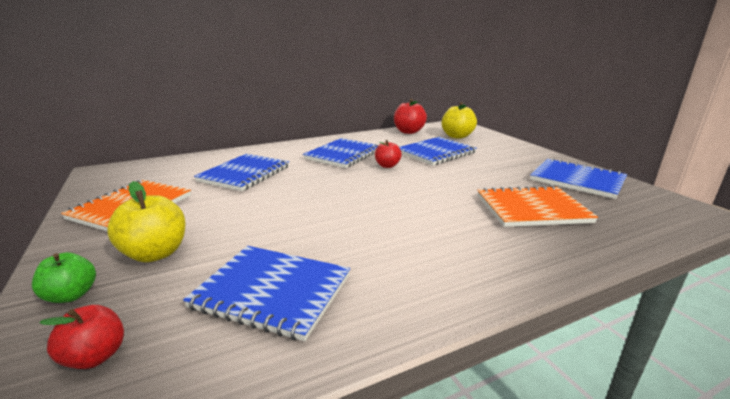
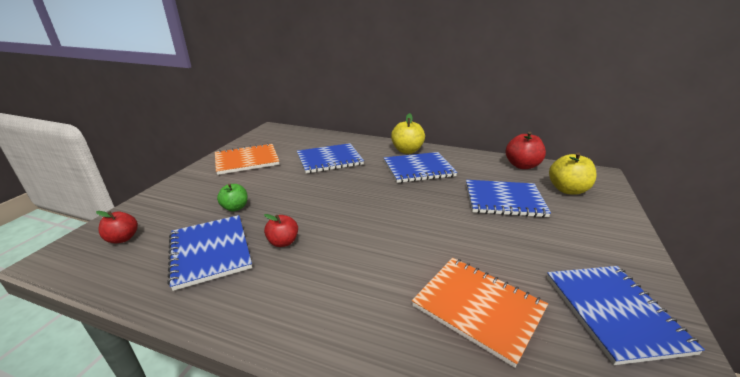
camera: 45 degrees right, 5 degrees up
green apple [32,252,96,303] -> green apple moved to [217,184,248,212]
yellow apple [107,181,186,262] -> yellow apple moved to [391,113,425,154]
red apple [375,140,402,168] -> red apple moved to [264,214,298,247]

